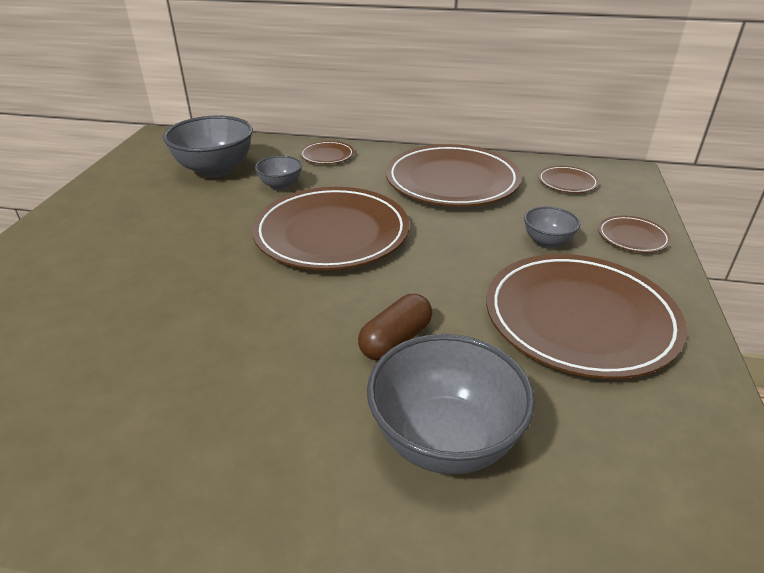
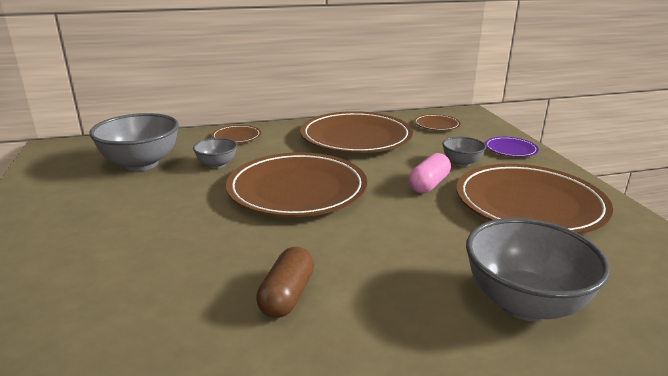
camera: 25 degrees left, 10 degrees down
brown capsule [358,294,432,360] -> brown capsule moved to [256,247,314,318]
brown plate [598,216,671,253] -> purple plate [485,137,539,157]
none -> pink capsule [408,153,451,193]

